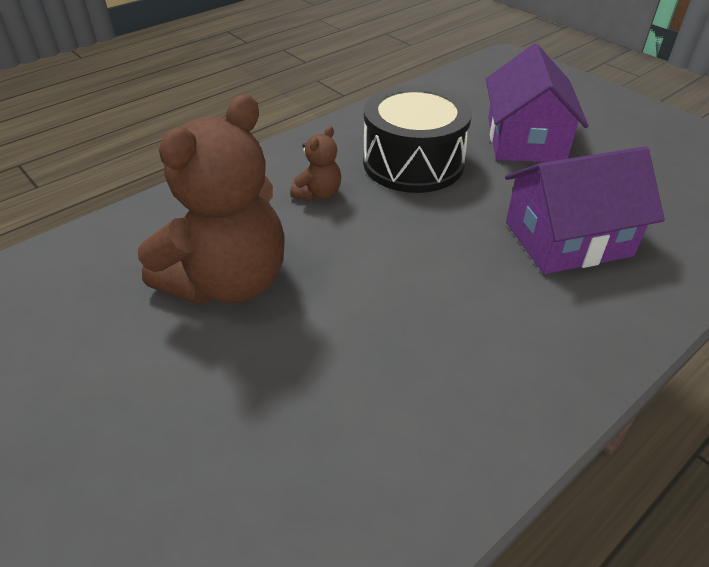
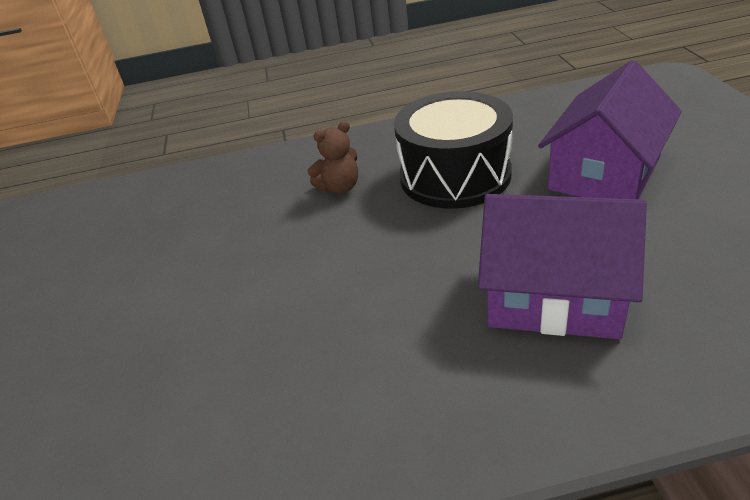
camera: 35 degrees right, 5 degrees down
brown teddy bear [138,94,285,305] -> none

